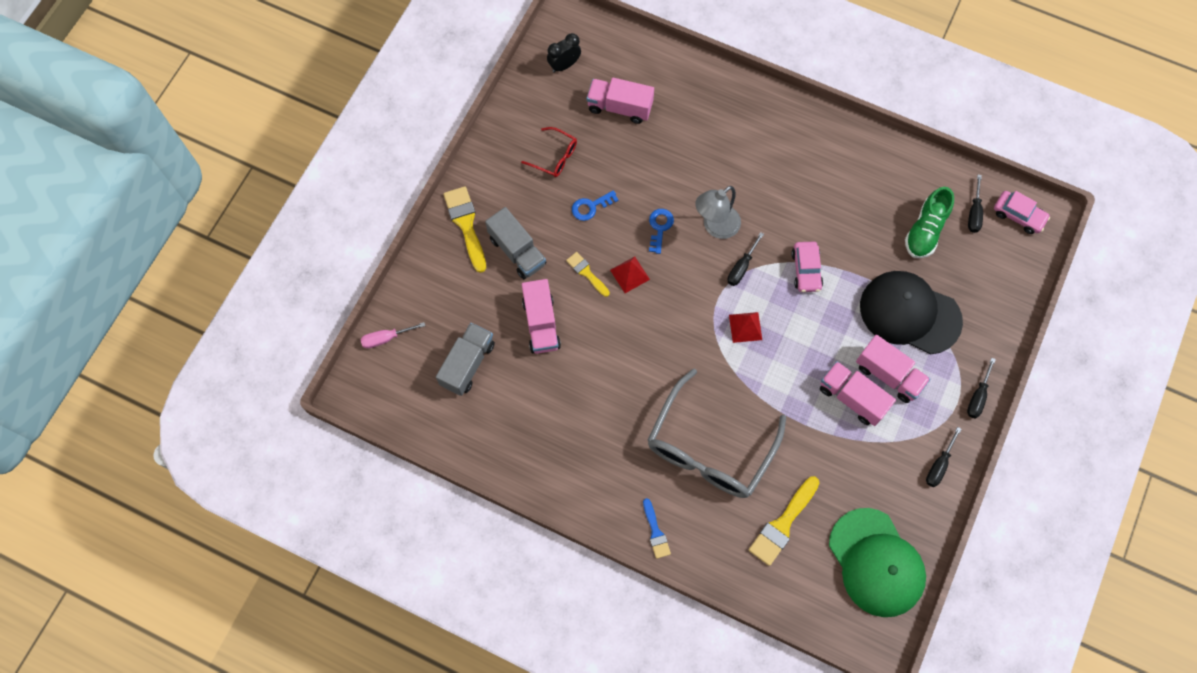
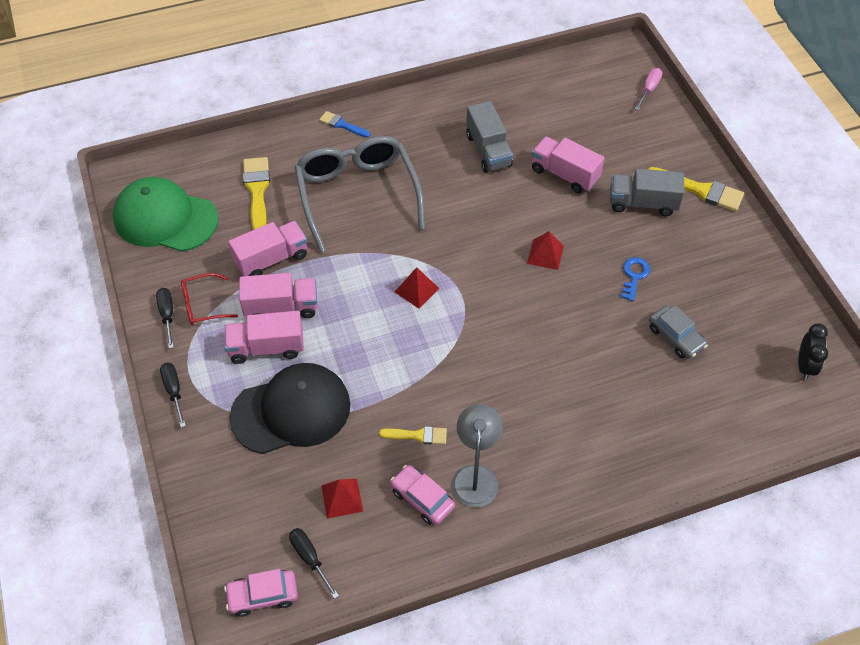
camera: 135 degrees right, 15 degrees down
grey truck [436,323,495,396] -> grey truck moved to [466,101,513,173]
red glasses [521,127,577,177] -> red glasses moved to [181,273,238,325]
yellow brush [566,252,610,297] -> yellow brush moved to [379,426,447,445]
pink truck [587,78,654,124] -> pink truck moved to [228,221,307,276]
blue key [649,209,674,254] -> none
grey lamp [695,186,741,239] -> grey lamp moved to [451,404,503,508]
black screwdriver [727,232,764,286] -> none
pink car [791,242,823,292] -> pink car moved to [390,465,455,525]
green shoe [905,187,954,258] -> red pyramid [321,479,363,519]
none -> grey car [649,305,708,359]

